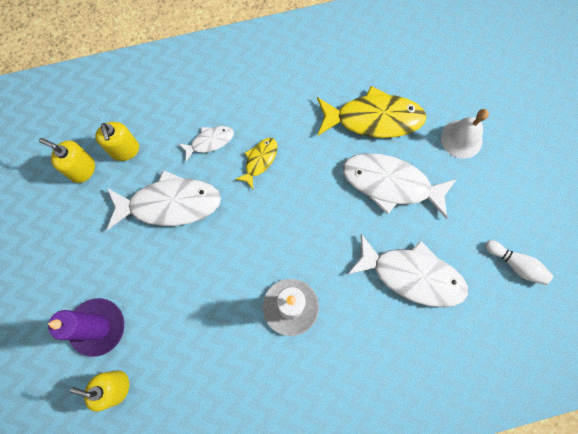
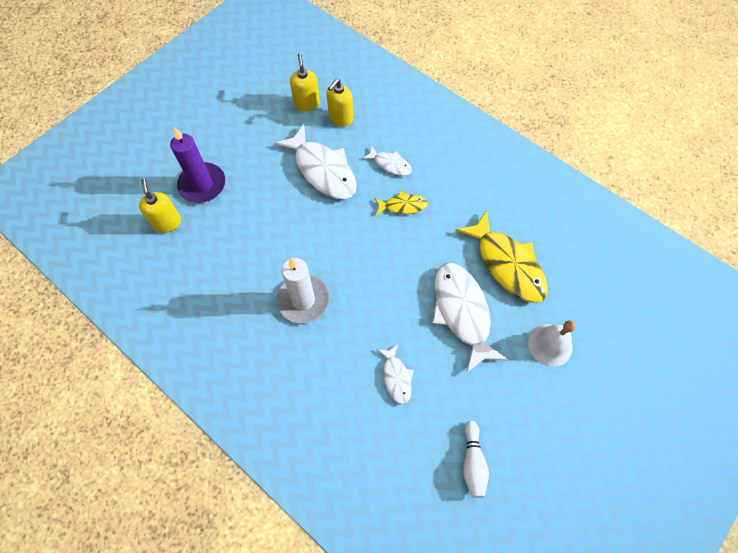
camera: 55 degrees right, 10 degrees down
white fish [347,234,468,307] -> white fish [377,344,414,404], size x0.51

